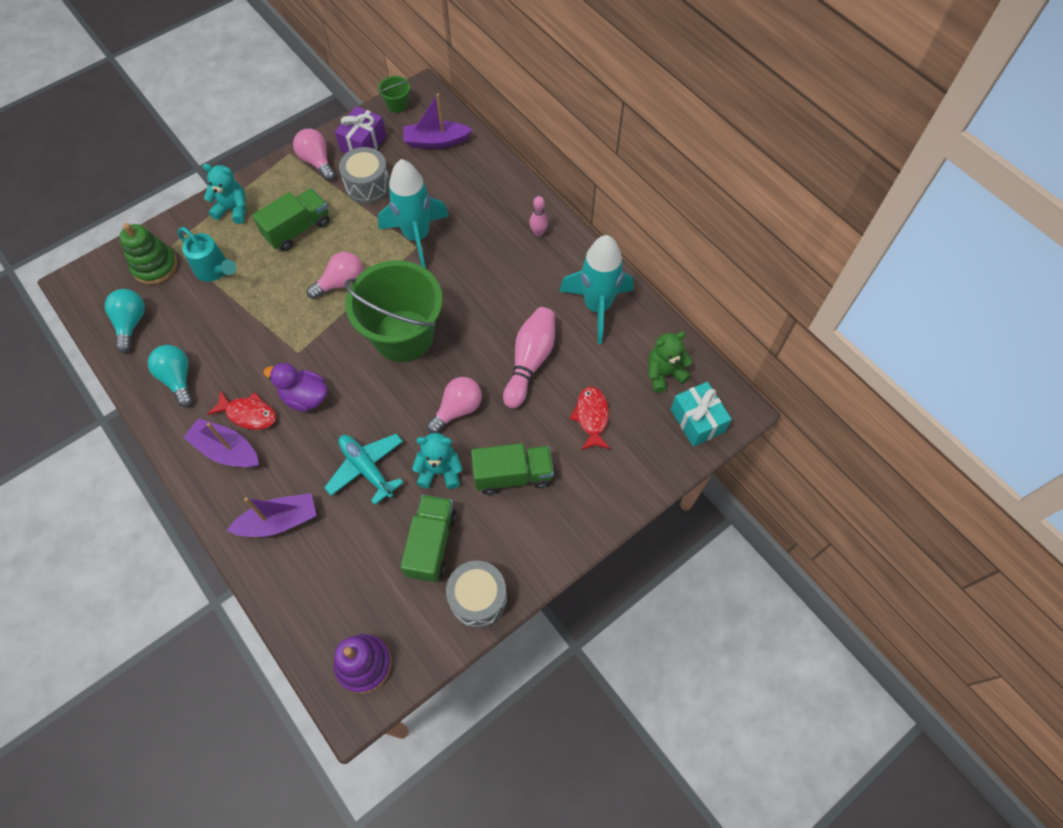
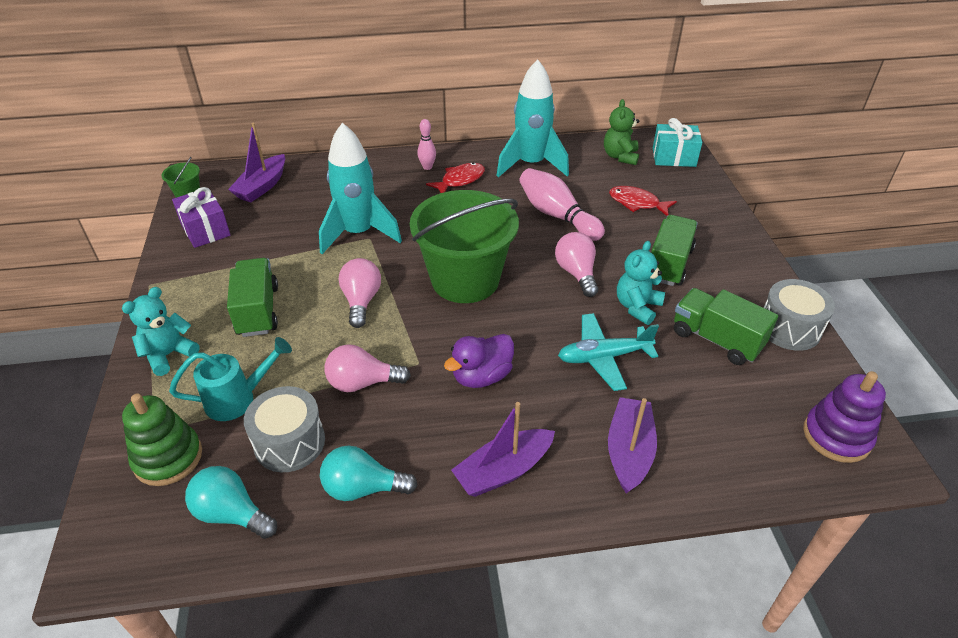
camera: 60 degrees left, 20 degrees down
red fish [207,390,276,430] -> red fish moved to [426,162,485,193]
pink light bulb [293,129,335,181] -> pink light bulb moved to [325,344,411,392]
grey drum [339,147,390,204] -> grey drum moved to [244,386,325,472]

